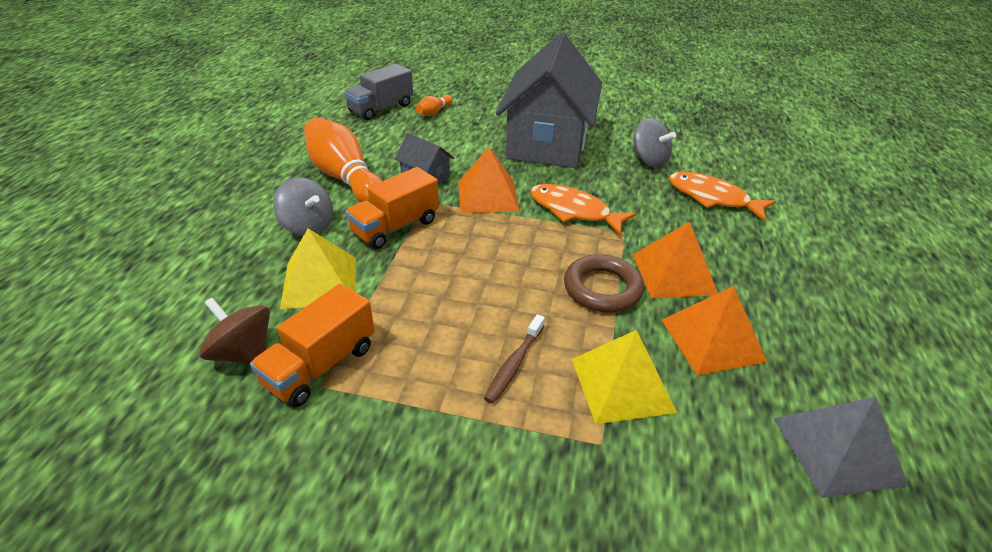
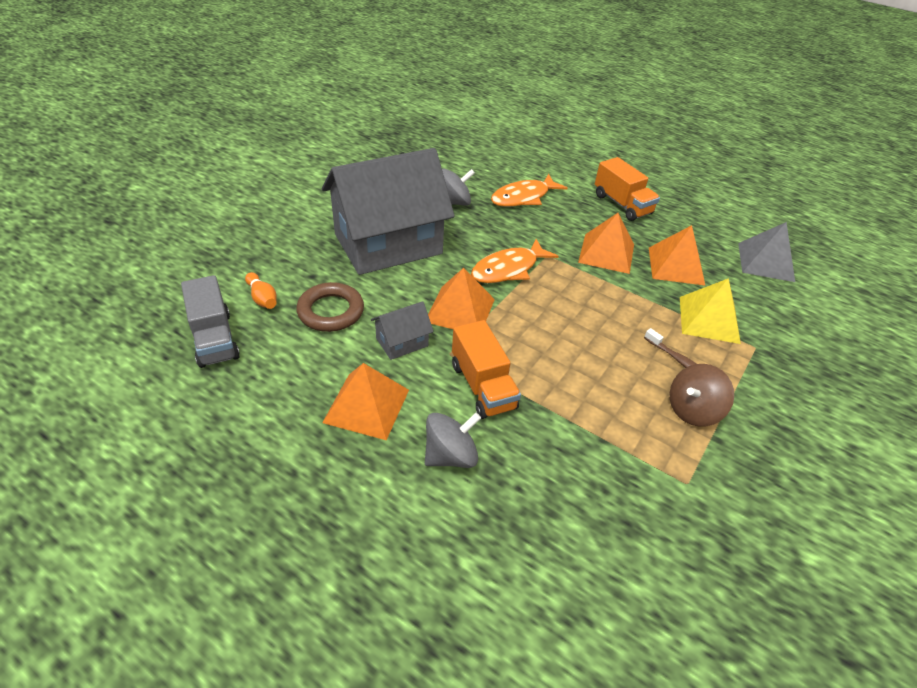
camera: 70 degrees left, 5 degrees up
brown spinning top [199,297,270,365] -> brown spinning top moved to [670,364,734,427]
orange truck [250,284,375,407] -> orange truck moved to [595,157,660,221]
yellow pyramid [280,228,356,309] -> none
orange bowling pin [304,117,382,202] -> orange pyramid [322,363,409,440]
grey house [496,33,602,168] -> grey house turned 60 degrees counterclockwise [322,148,454,275]
brown ring [564,254,644,313] -> brown ring moved to [296,282,364,332]

